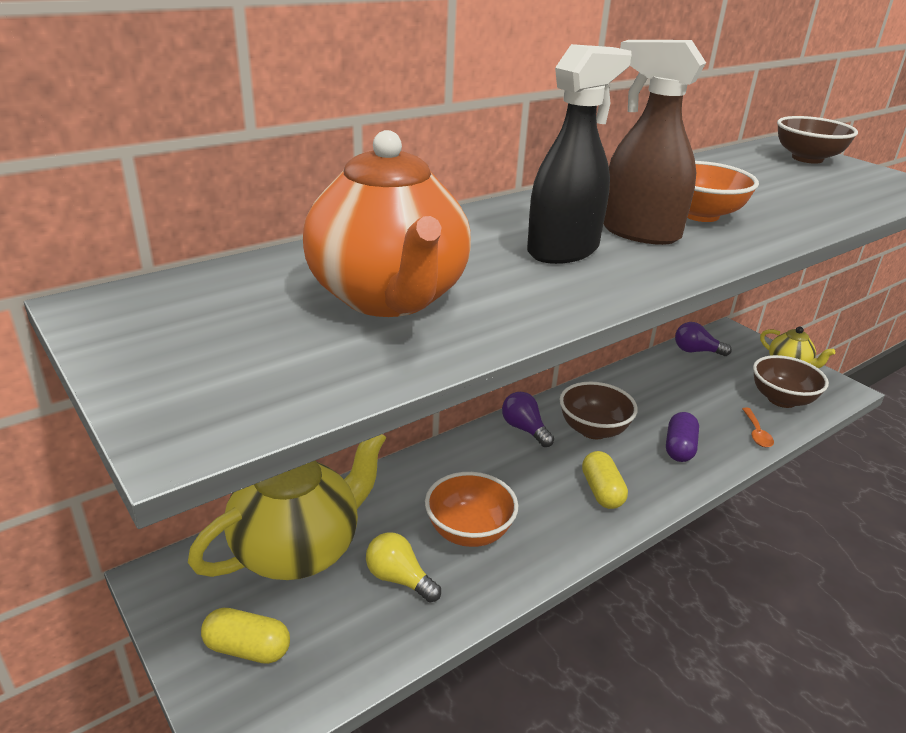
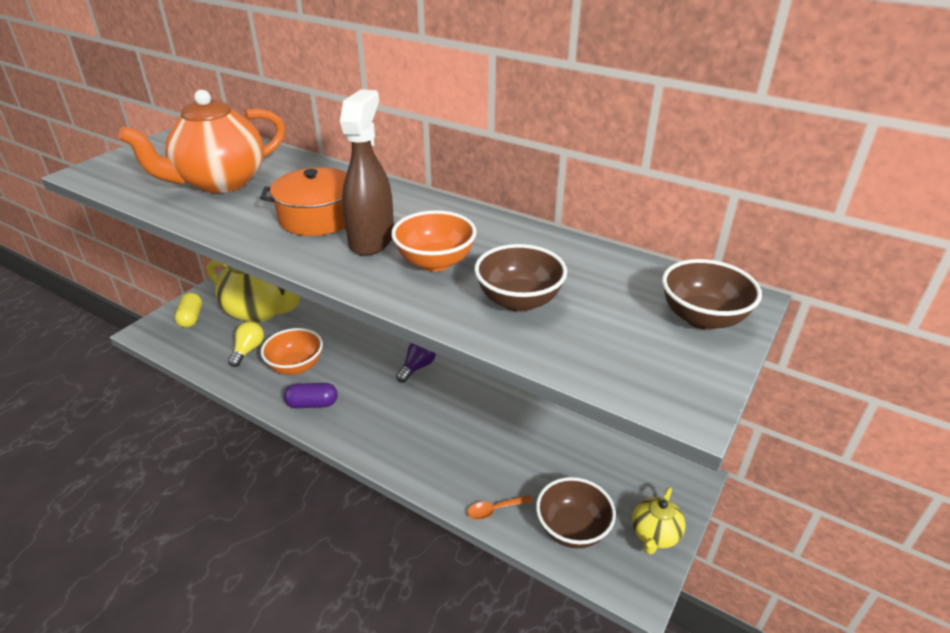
camera: 70 degrees right, 5 degrees up
black spray bottle [527,44,631,264] -> orange pot [260,167,347,236]
brown bowl [559,382,638,439] -> brown bowl moved to [474,244,567,312]
yellow capsule [582,451,628,509] -> none
purple capsule [666,412,699,462] -> purple capsule moved to [284,383,338,408]
purple light bulb [675,322,732,356] -> none

